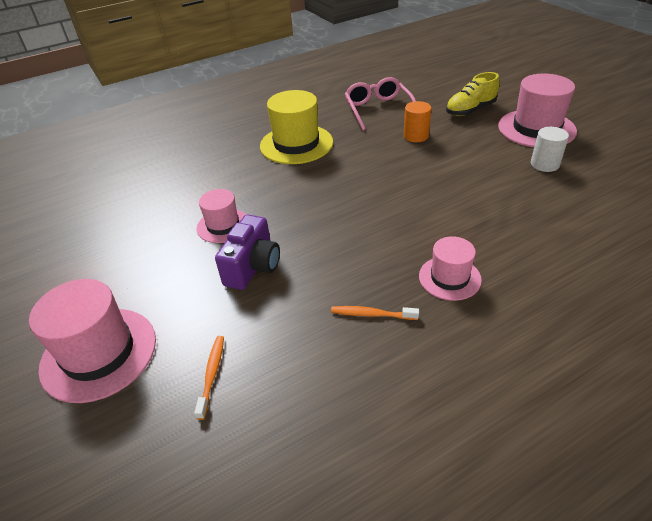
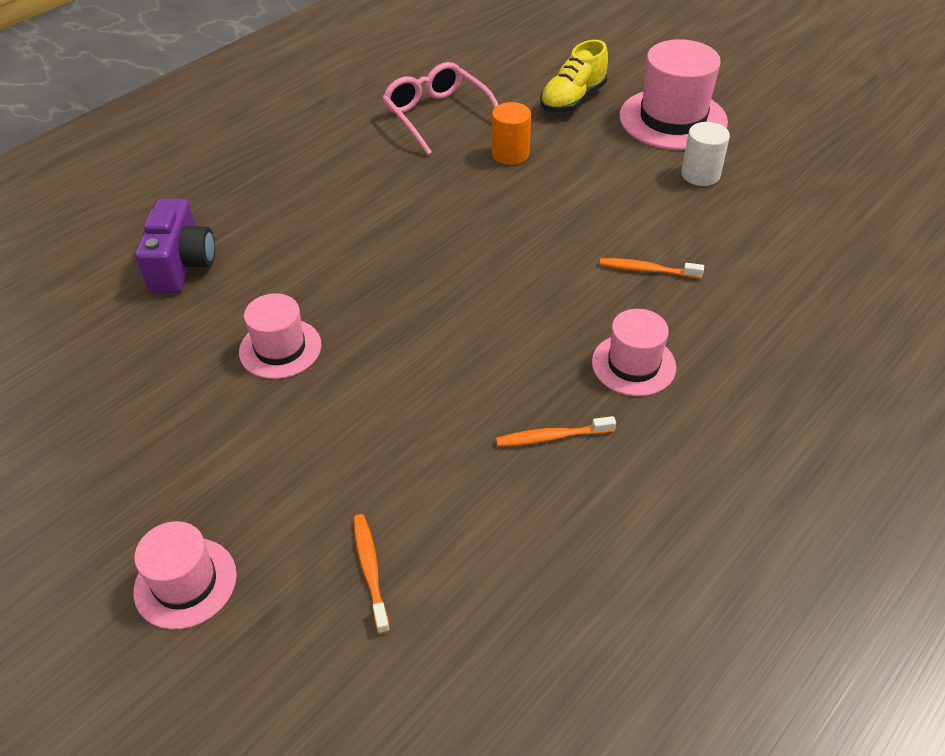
camera: 20 degrees left, 5 degrees up
pink hat [29,279,156,403] -> pink hat [133,521,237,630], size x0.59
purple camera [215,215,280,290] -> purple camera moved to [135,199,215,294]
yellow hat [260,90,333,164] -> none
none -> orange toothbrush [599,258,704,279]

